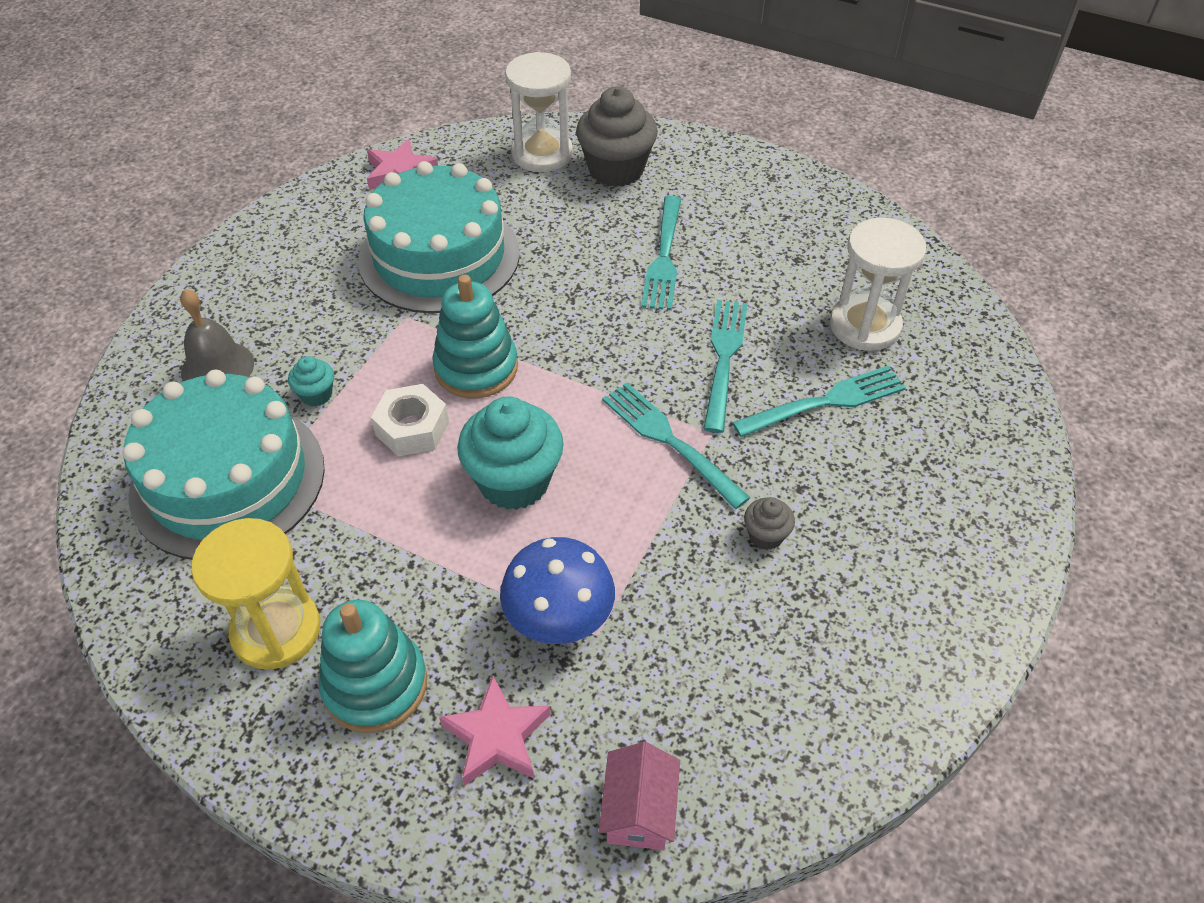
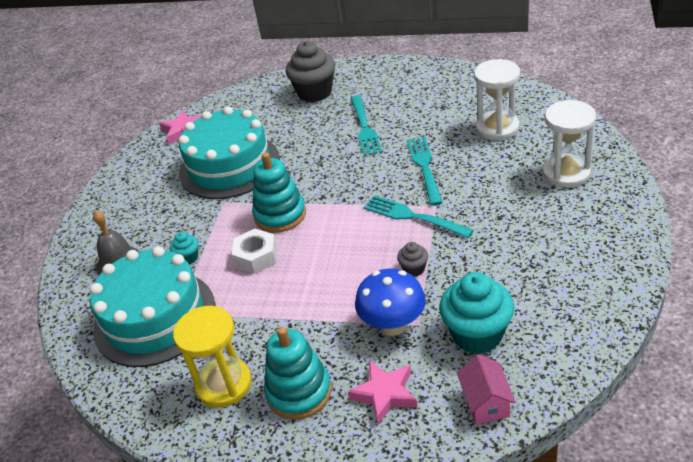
camera: 10 degrees left, 10 degrees down
turquoise cupcake [457,396,564,510] -> turquoise cupcake moved to [439,272,514,354]
white hourglass [505,52,573,172] -> white hourglass moved to [542,100,596,188]
turquoise fork [732,366,906,437] -> none
grey cupcake [744,497,795,550] -> grey cupcake moved to [397,242,428,277]

